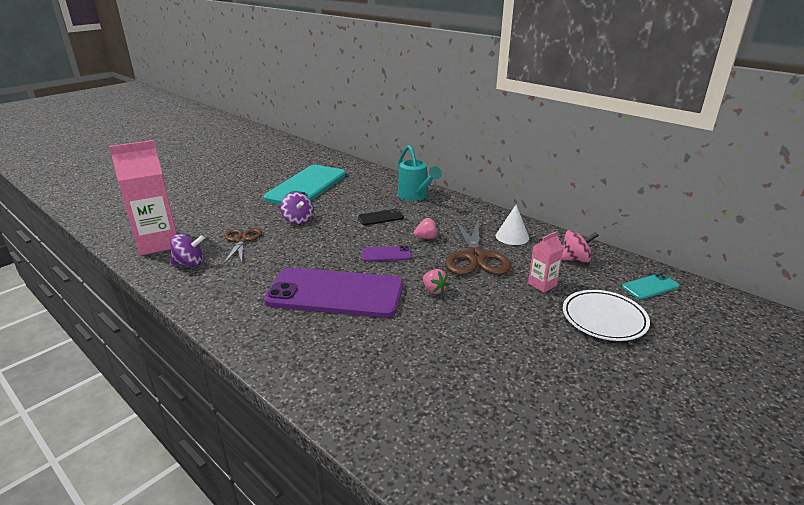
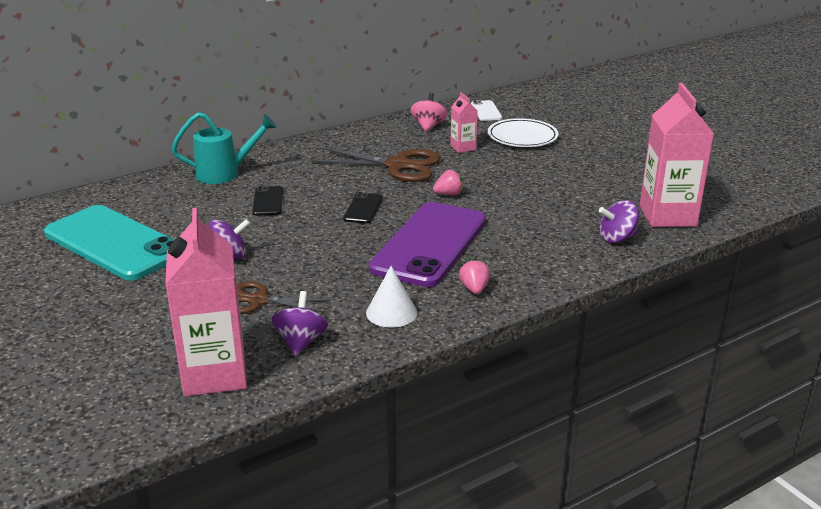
camera: 75 degrees left, 0 degrees up
purple phone [362,246,412,262] -> black phone [343,192,383,224]
pink strawberry [414,218,439,239] -> pink strawberry moved to [459,259,490,294]
white cone [496,204,529,245] -> white cone moved to [366,266,417,328]
turquoise phone [622,273,679,299] -> white phone [471,100,502,121]
none -> purple spinning top [599,200,639,243]
none -> pink carton [640,83,714,227]

